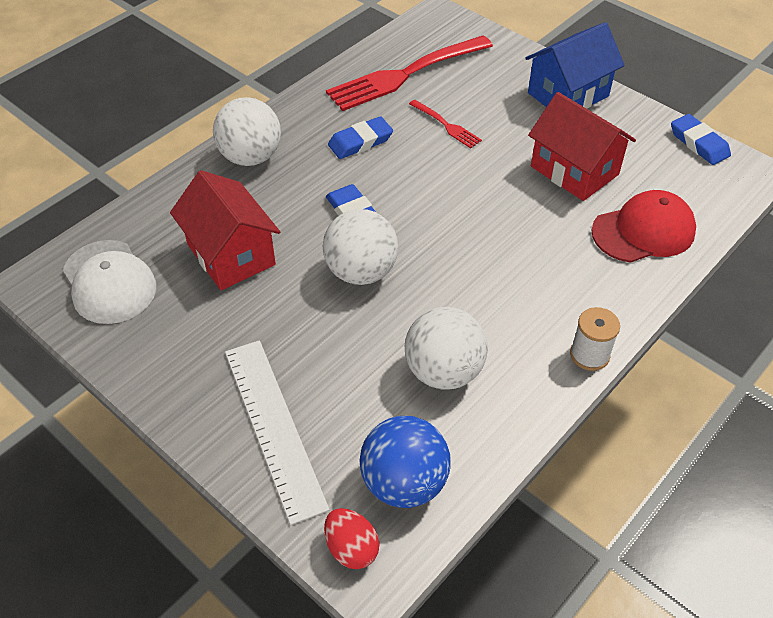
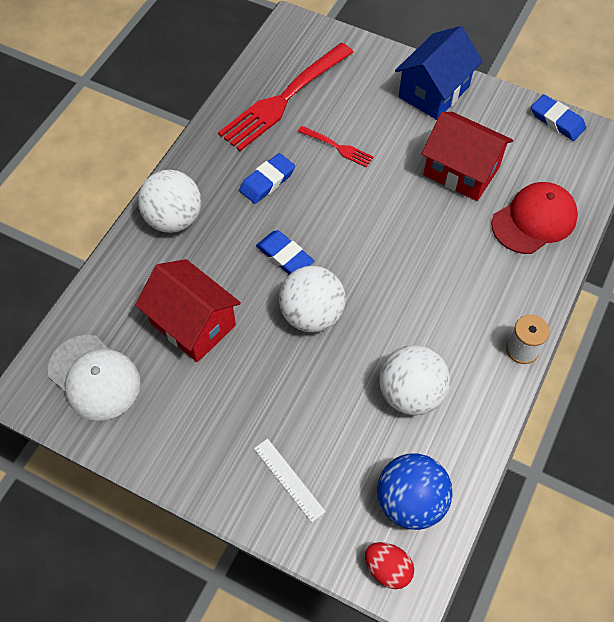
camera: 15 degrees left, 10 degrees up
white ruler [225,340,329,525] -> white ruler [254,439,326,522], size x0.53

